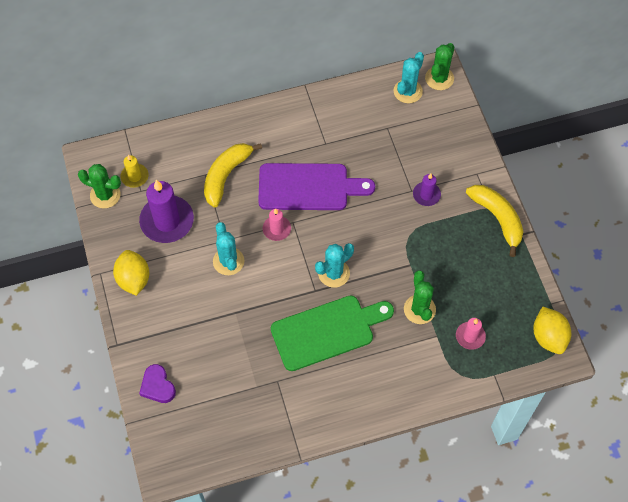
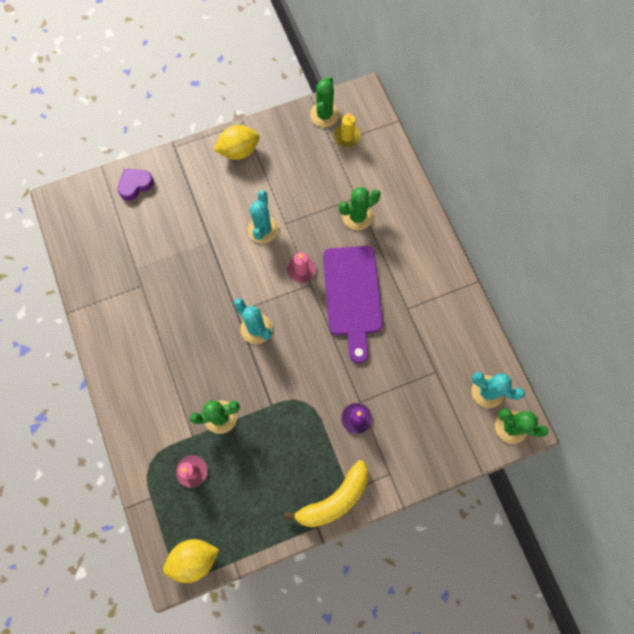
camera: 85 degrees right, 10 degrees up
purple candle [139,180,194,243] -> none
yellow banana [204,143,262,207] -> green cactus [339,187,381,231]
turquoise cactus [213,222,245,275] -> turquoise cactus turned 60 degrees counterclockwise [248,190,278,243]
green cutting board [271,296,394,371] -> none

